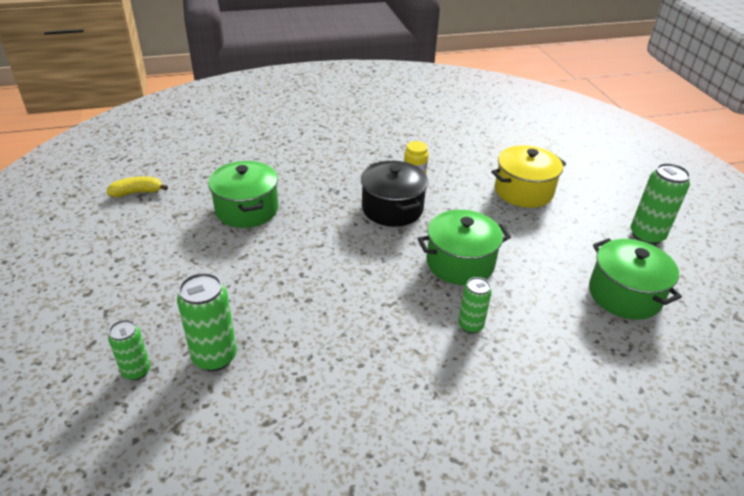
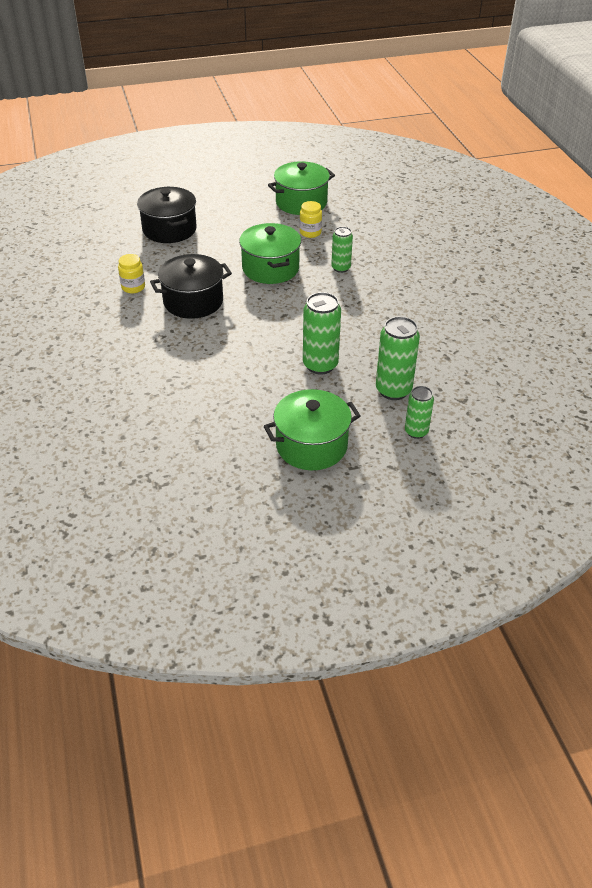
camera: 90 degrees left, 5 degrees up
yellow banana [107,176,168,197] -> none
green pot [208,161,278,228] -> green pot moved to [264,389,361,470]
yellow pot [491,145,566,208] -> black pot [137,187,197,243]
green can [631,163,690,245] -> green can moved to [303,292,341,375]
none -> yellow jar [300,201,322,238]

